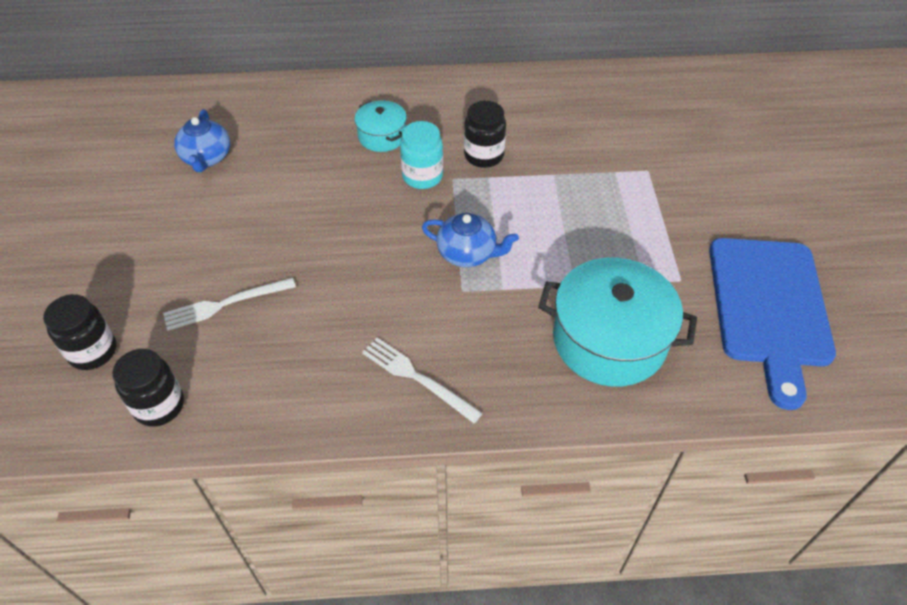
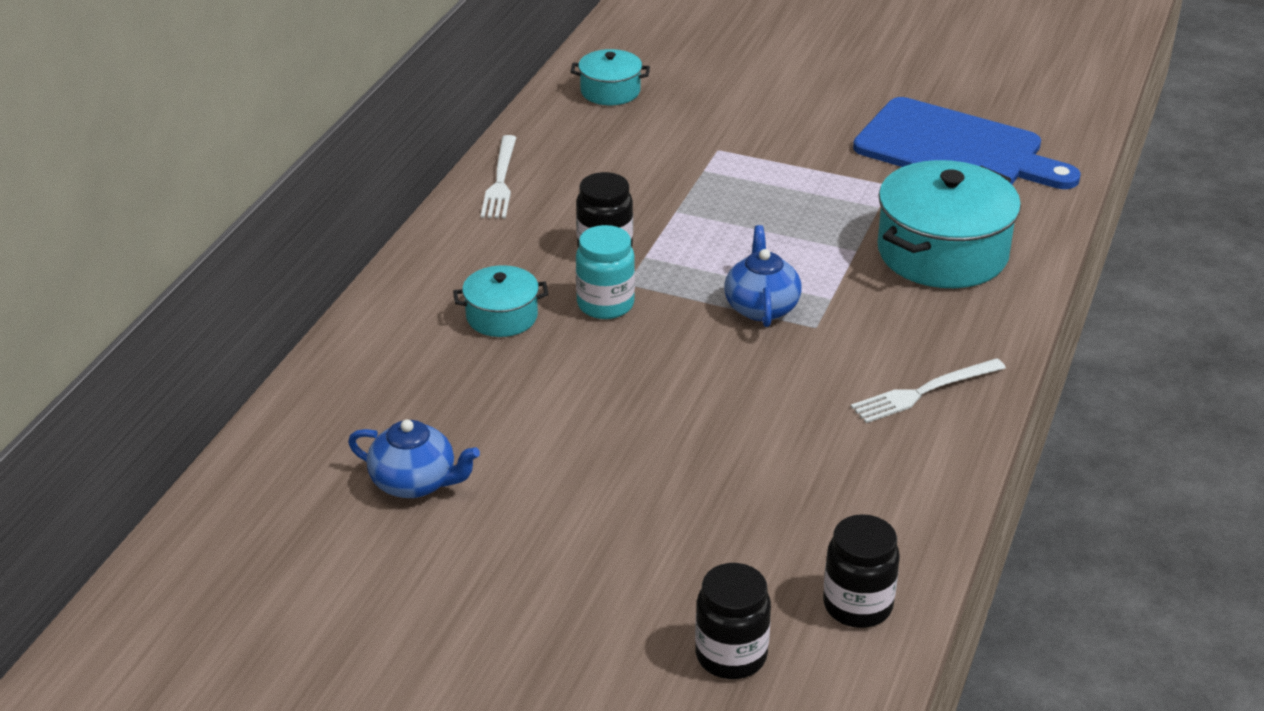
camera: 65 degrees left, 15 degrees down
white fork [163,278,296,331] -> white fork moved to [481,135,517,218]
blue teapot [422,213,519,267] -> blue teapot turned 45 degrees counterclockwise [724,225,802,327]
none -> turquoise pot [571,49,650,105]

